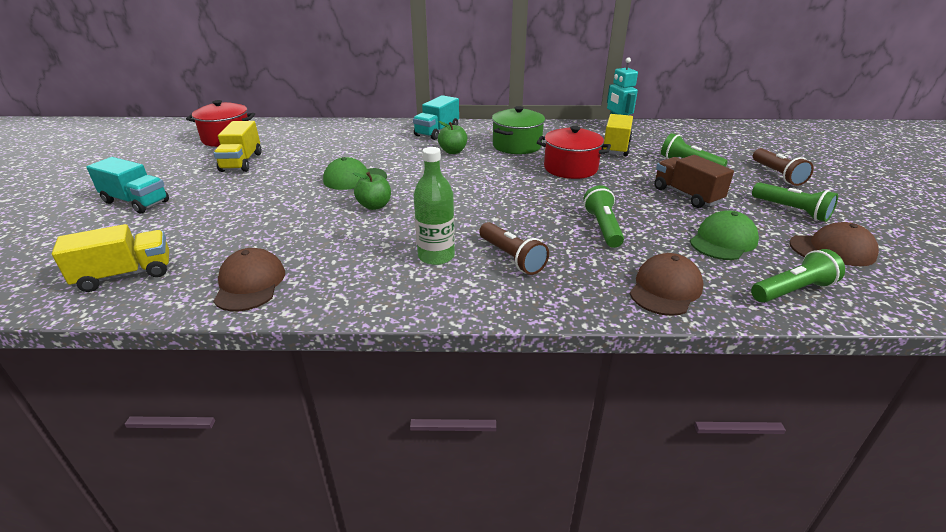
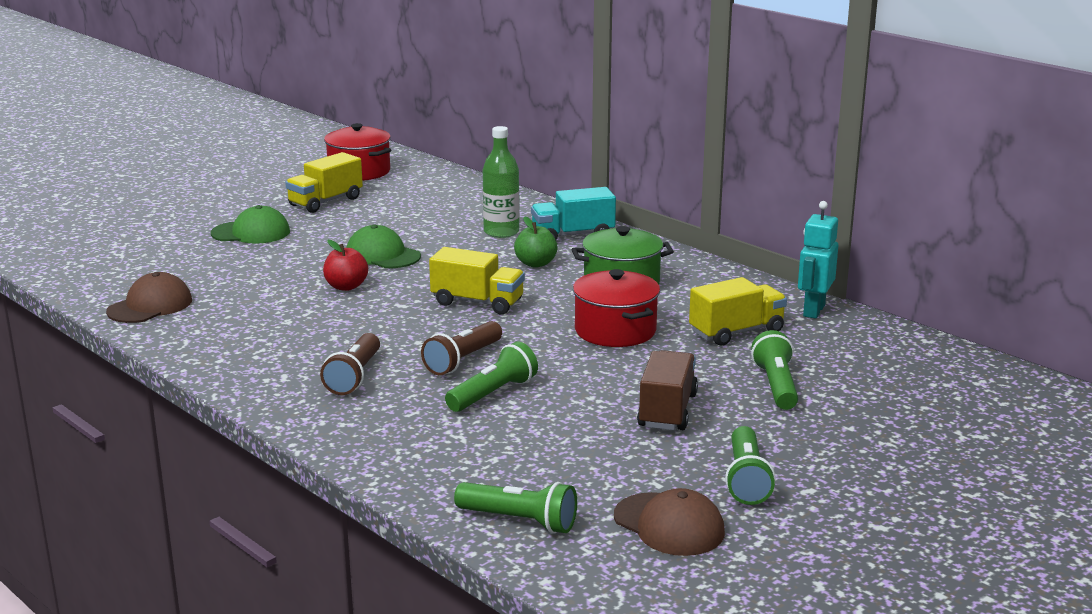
camera: 45 degrees right, 10 degrees down
yellow truck [52,224,169,292] -> yellow truck moved to [429,247,525,314]
turquoise truck [86,157,169,213] -> none
green apple [353,172,391,210] -> red apple [323,240,368,291]
green bottle [414,147,455,265] -> green bottle moved to [483,126,520,238]
brown cap [630,253,703,316] -> none
green cap [690,210,759,260] -> green cap moved to [211,205,290,244]
brown flashlight [753,148,814,186] -> brown flashlight moved to [421,321,502,375]

